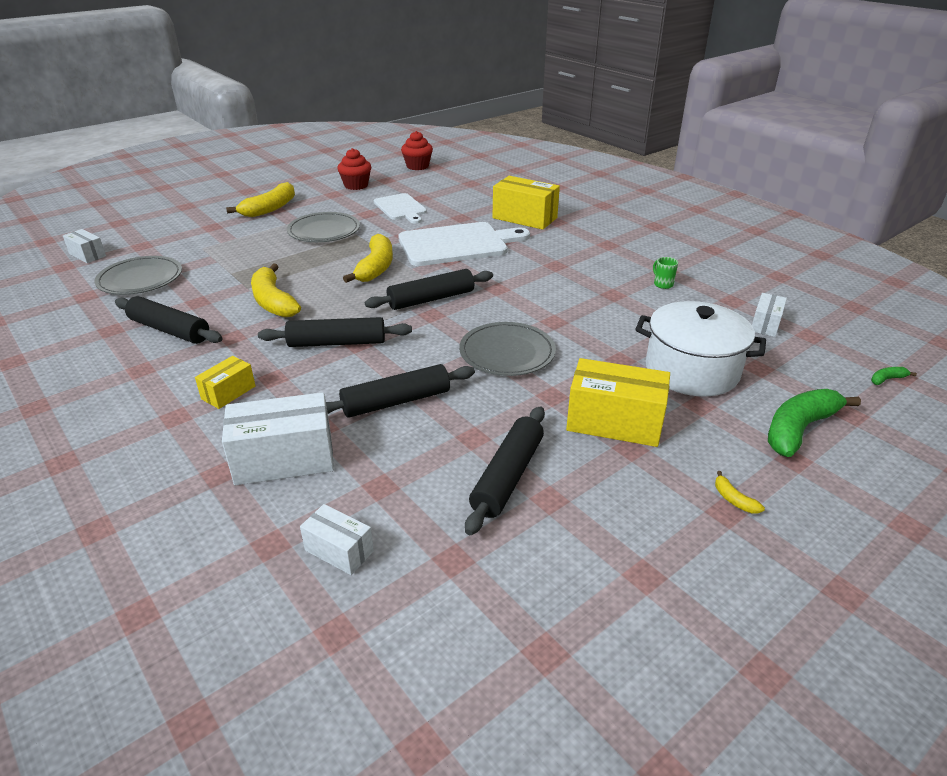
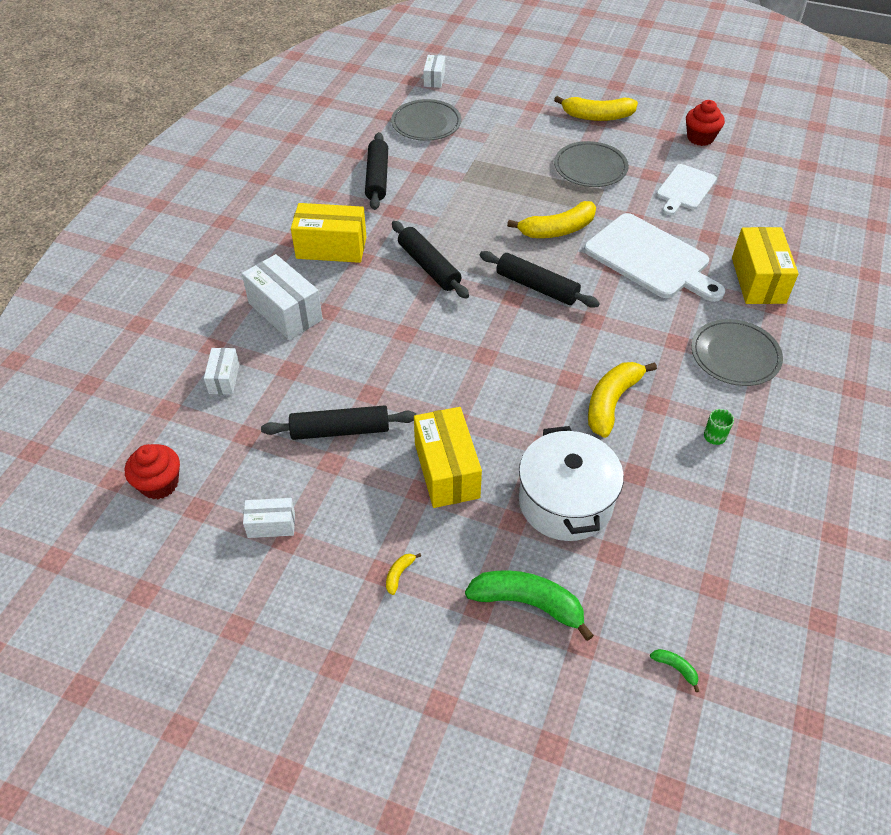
camera: 60 degrees right, 15 degrees up
yellow box [195,356,256,409] -> yellow box [291,203,366,263], size x1.83
yellow banana [251,263,301,317] -> yellow banana moved to [588,362,657,438]
black rolling pin [326,364,475,418] -> none
red cupcake [401,131,433,170] -> red cupcake moved to [125,444,180,499]
grey plate [459,322,556,376] -> grey plate moved to [691,319,783,386]
white box [752,293,787,337] -> white box moved to [243,498,295,538]

